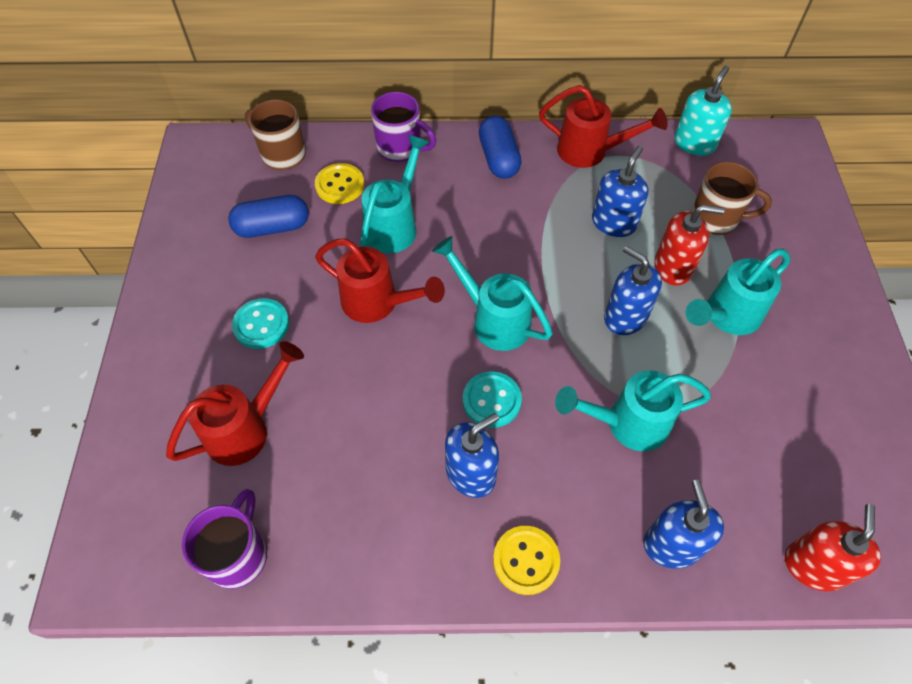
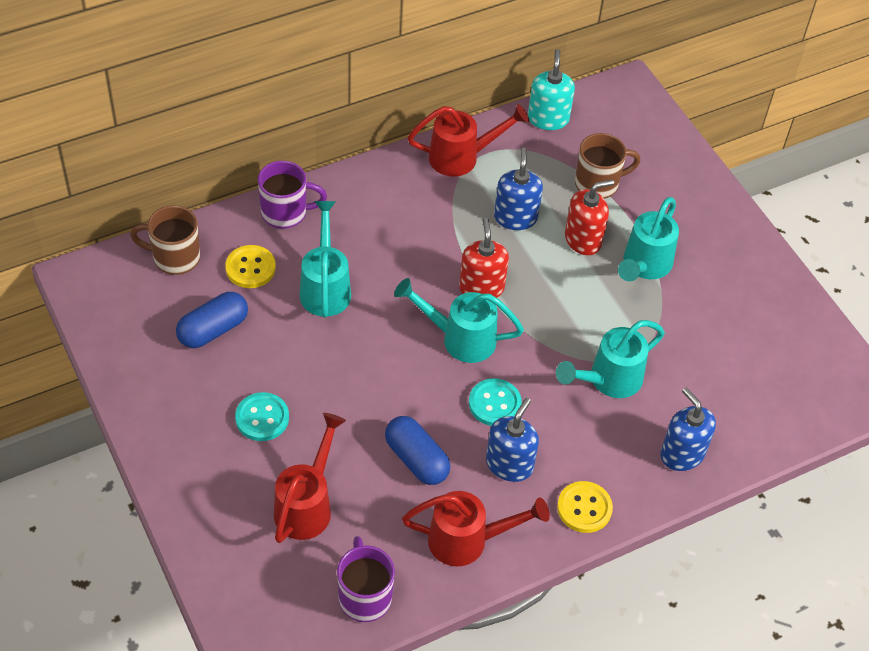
camera: 30 degrees left, 5 degrees down
red watering can [315,238,445,323] -> red watering can moved to [402,491,550,567]
blue capsule [479,116,522,179] -> blue capsule moved to [385,416,450,485]
blue soap dispenser [604,246,662,335] -> none
red soap dispenser [785,504,881,591] -> red soap dispenser moved to [459,218,509,298]

